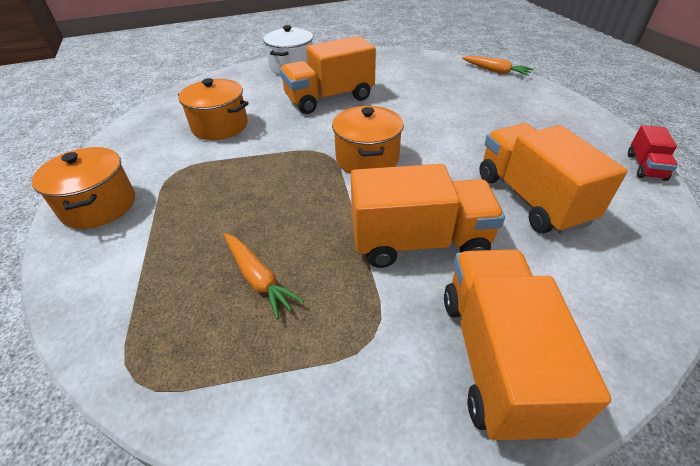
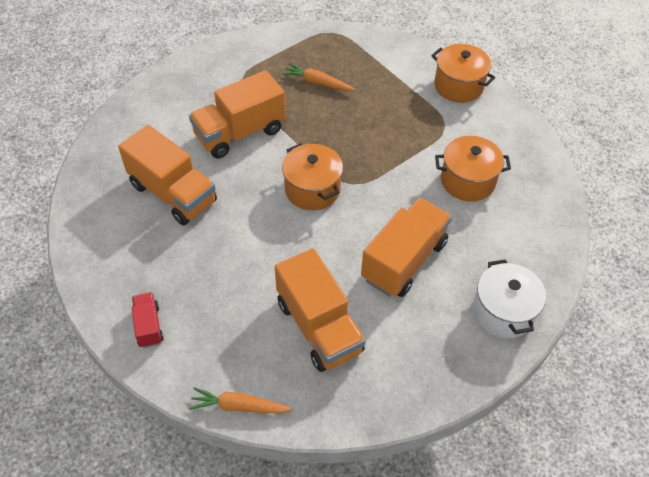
camera: 150 degrees right, 10 degrees up
orange truck [444,249,611,443] -> orange truck moved to [275,248,366,372]
red truck [628,125,678,181] -> red truck moved to [132,292,164,348]

